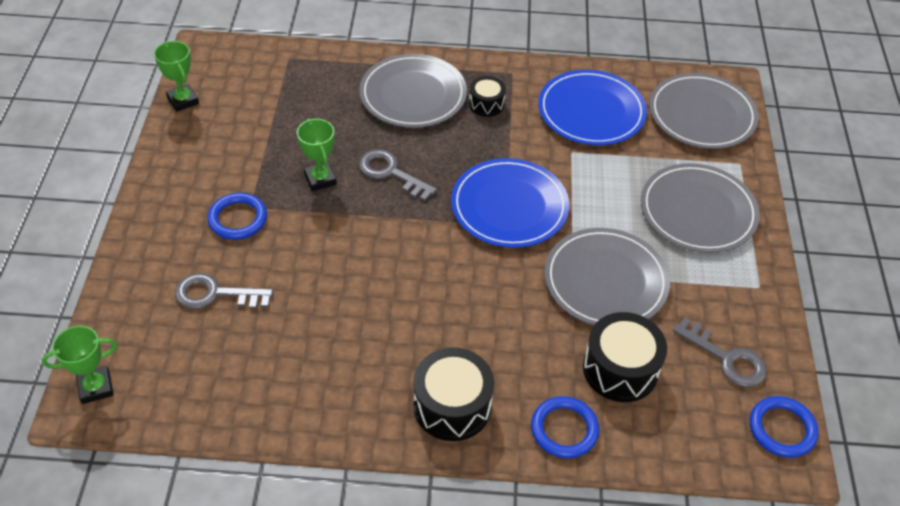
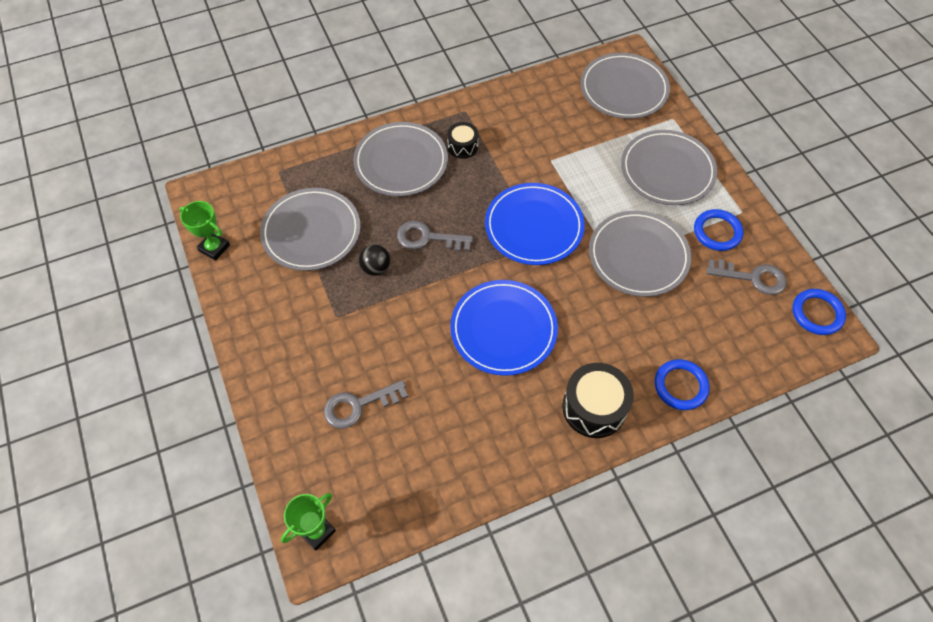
camera: 25 degrees left, 10 degrees up
blue ring [207,193,267,240] -> blue ring moved to [694,209,743,251]
green trophy [297,118,337,191] -> black ball [359,245,390,276]
blue plate [538,70,647,145] -> blue plate moved to [450,280,558,376]
black drum [583,312,667,402] -> none
none -> grey plate [260,188,361,271]

